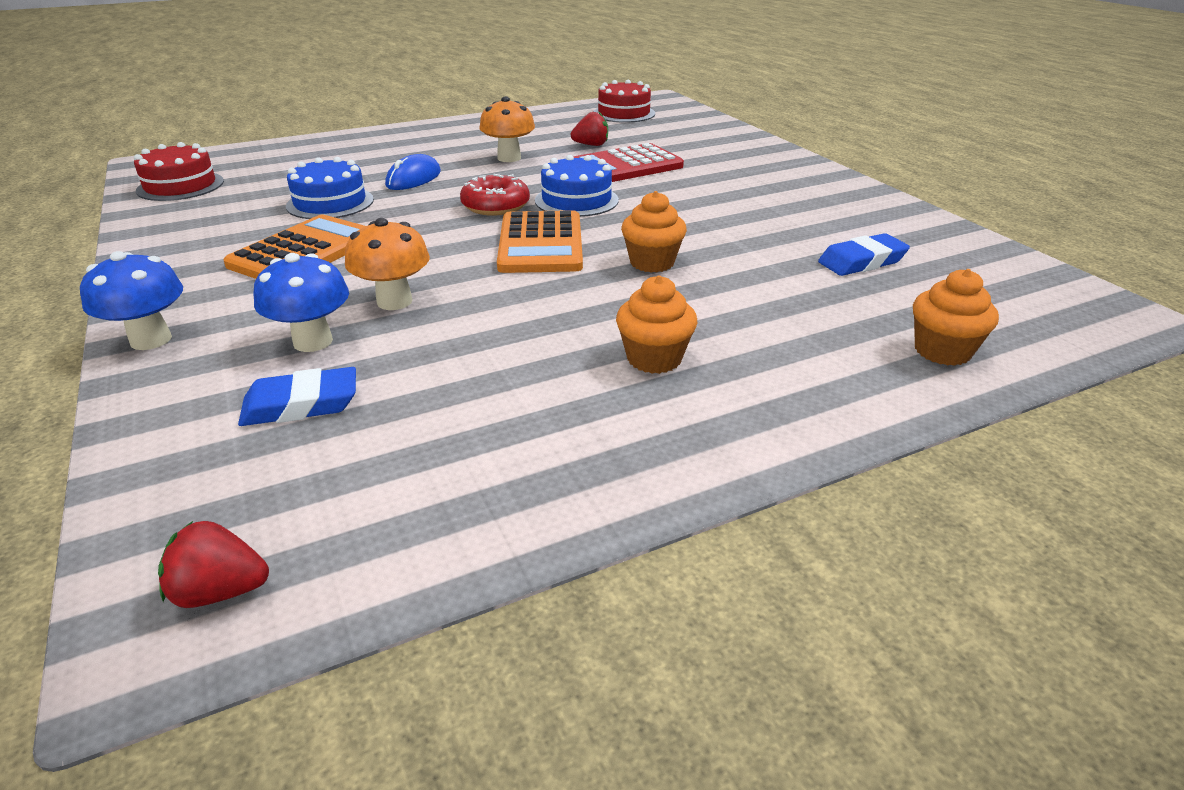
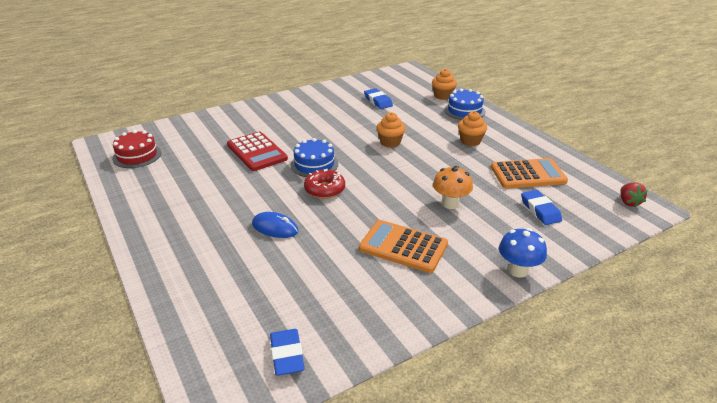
camera: 95 degrees left, 0 degrees up
red cake [134,142,224,201] -> blue eraser [270,329,305,376]
blue mushroom [253,253,349,352] -> none
blue cake [286,157,374,219] -> blue cake moved to [444,89,486,120]
orange mushroom [479,96,535,162] -> none
orange calculator [497,210,583,273] -> orange calculator moved to [491,158,568,188]
red strawberry [570,111,608,146] -> none

